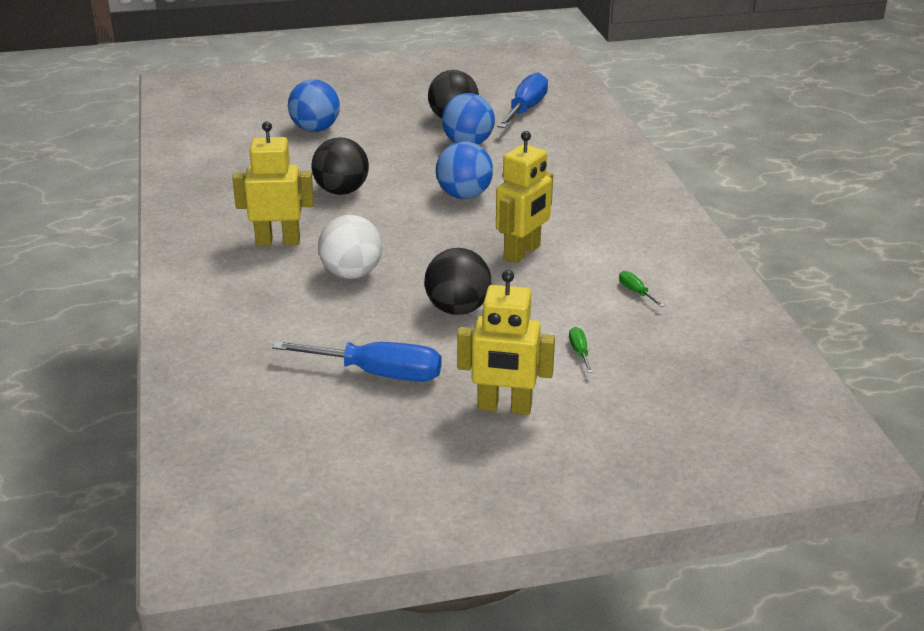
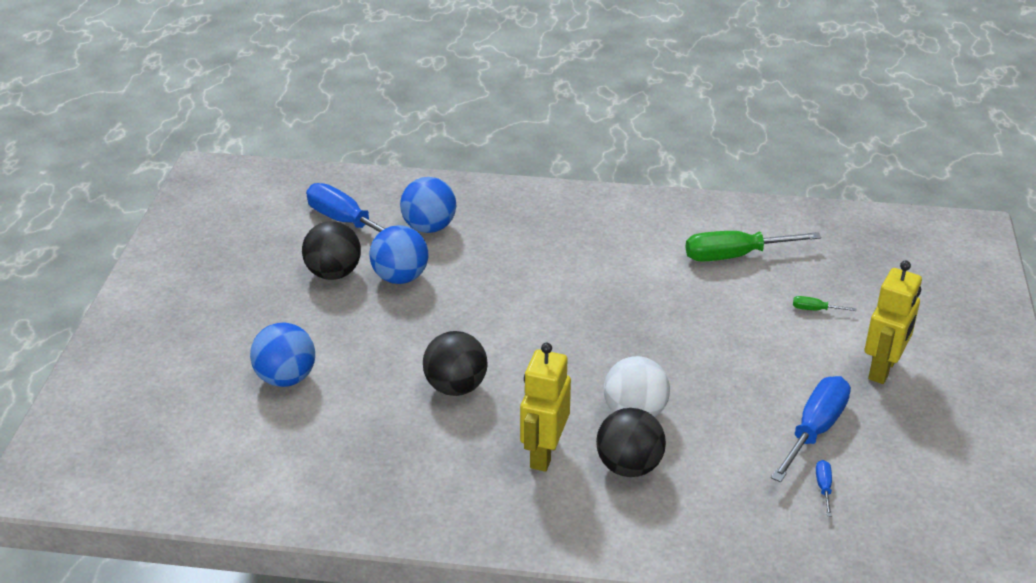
camera: 70 degrees left, 5 degrees up
black ball [424,248,491,315] -> black ball moved to [596,408,666,477]
blue ball [436,141,493,199] -> blue ball moved to [400,177,456,233]
yellow robot [496,131,553,263] -> none
green screwdriver [619,271,665,307] -> green screwdriver [685,231,821,262], size x2.32
none -> blue screwdriver [816,460,832,516]

